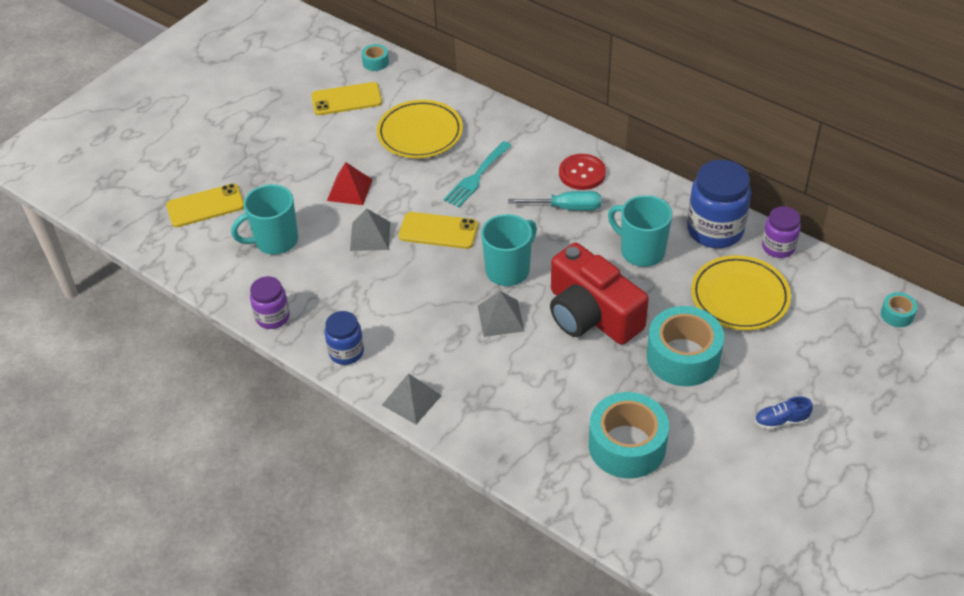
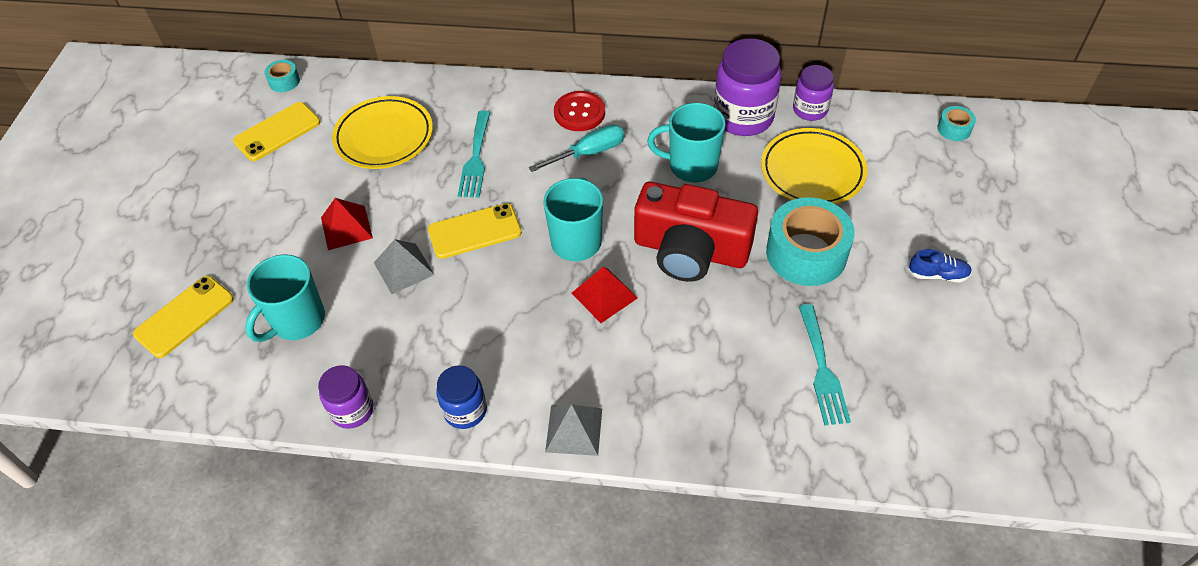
camera: 30 degrees left, 5 degrees up
grey pyramid [478,291,525,337] -> red pyramid [572,266,638,323]
turquoise tape [589,392,669,479] -> turquoise fork [799,304,851,426]
blue jar [687,160,751,248] -> purple jar [714,38,781,136]
blue shoe [755,396,813,430] -> blue shoe turned 135 degrees counterclockwise [909,249,972,283]

